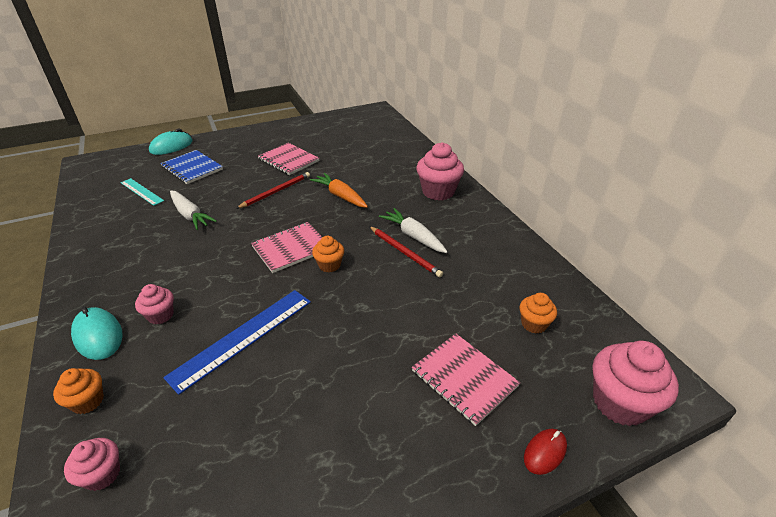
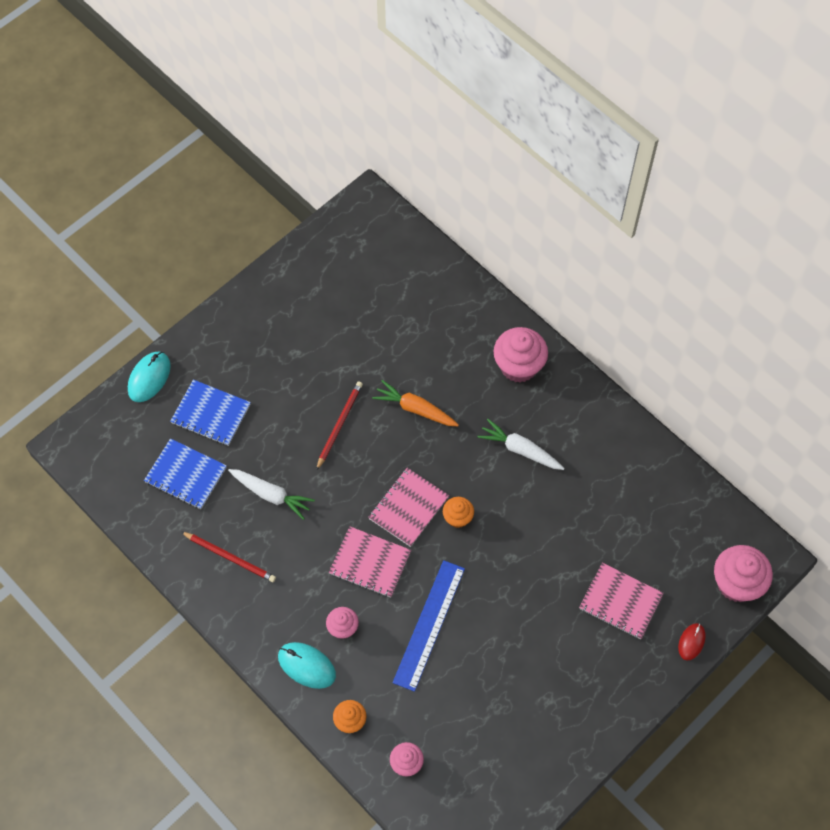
camera: 20 degrees left, 25 degrees up
turquoise ruler [121,178,164,206] -> blue notebook [144,438,227,509]
pink notebook [258,143,319,175] -> pink notebook moved to [329,526,411,598]
red pencil [369,226,443,278] -> red pencil moved to [181,532,276,582]
orange cupcake [519,293,557,334] -> none

